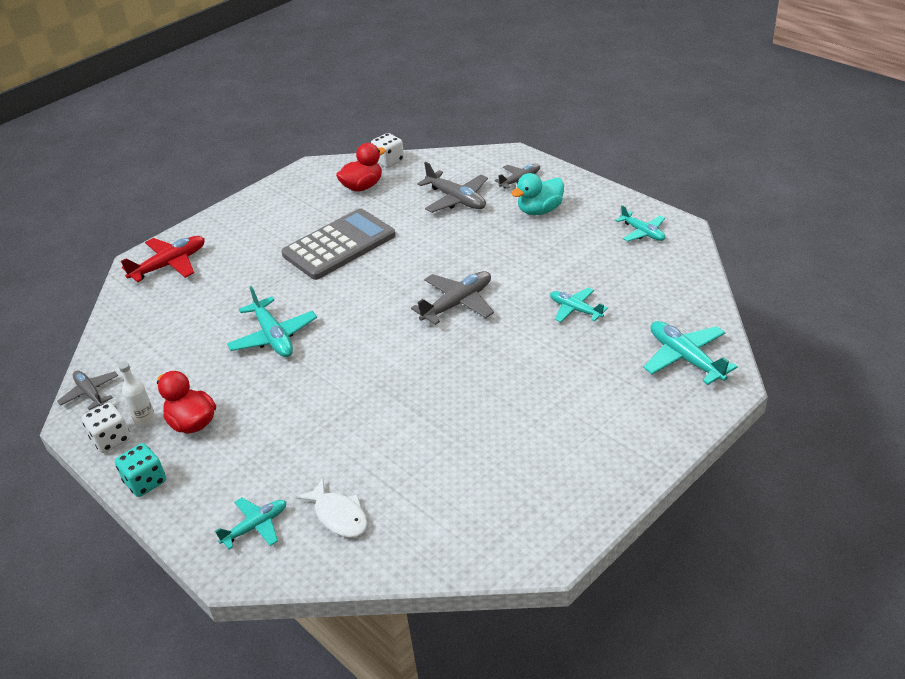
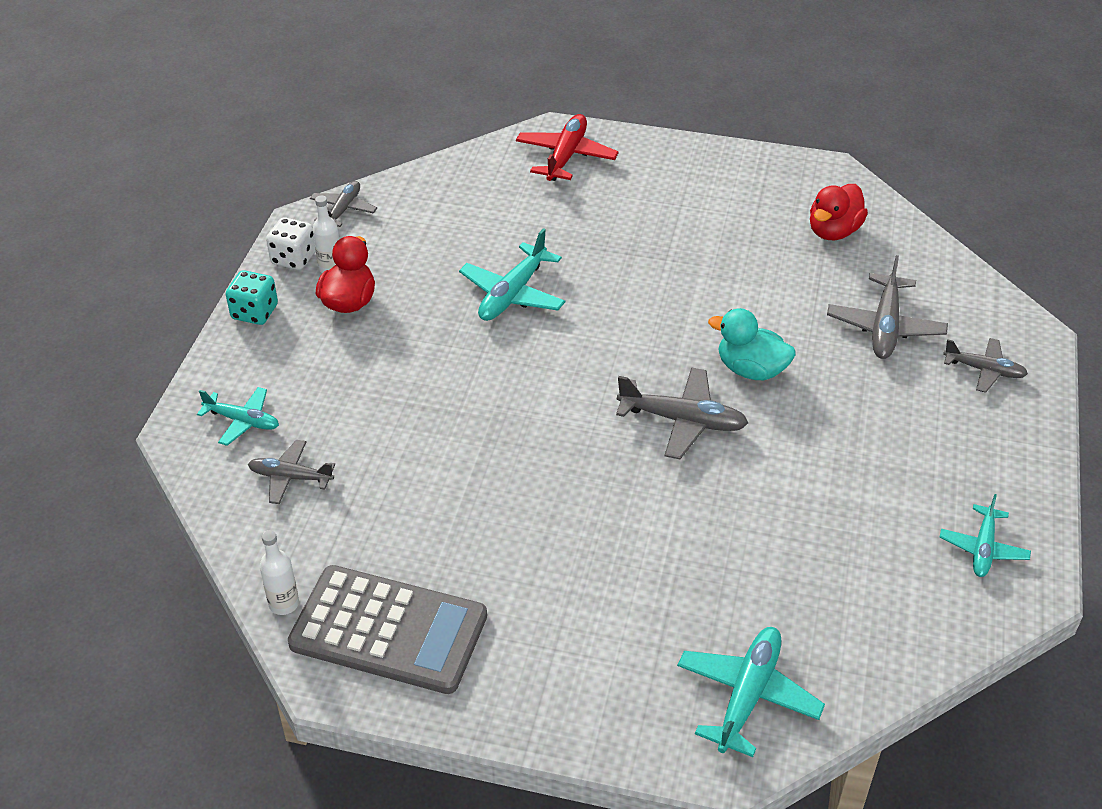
camera: 55 degrees right, 5 degrees up
red plane [121,236,205,283] -> red plane turned 90 degrees counterclockwise [516,114,619,181]
grey calculator [281,208,396,280] -> grey calculator moved to [288,565,487,694]
white fish [296,478,368,538] -> grey plane [248,440,335,504]
red duck [336,143,386,192] -> red duck turned 105 degrees clockwise [810,184,868,240]
white dice [371,133,404,168] -> none
turquoise duck [511,173,564,215] -> turquoise duck moved to [708,308,796,380]
turquoise plane [550,288,608,322] -> none
none -> white bottle [260,530,299,615]

